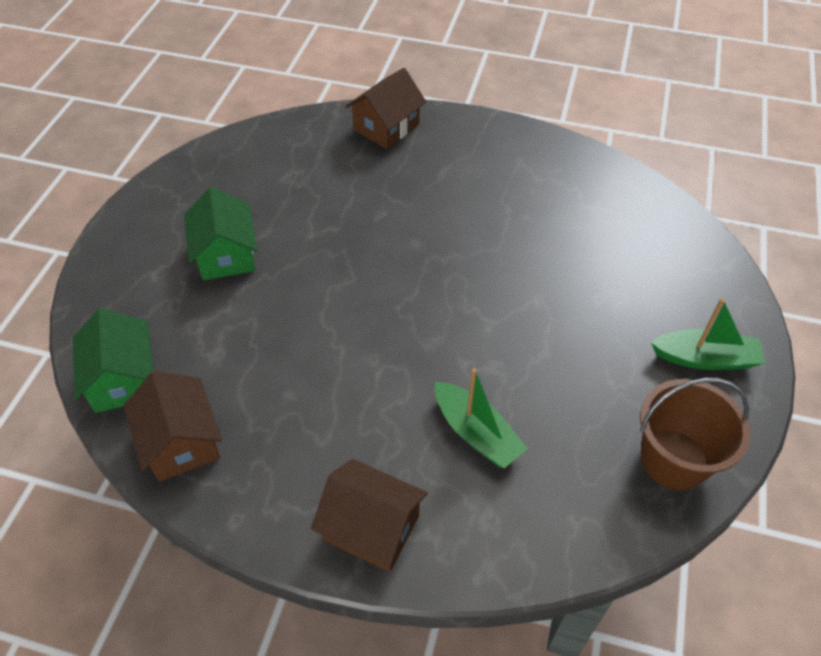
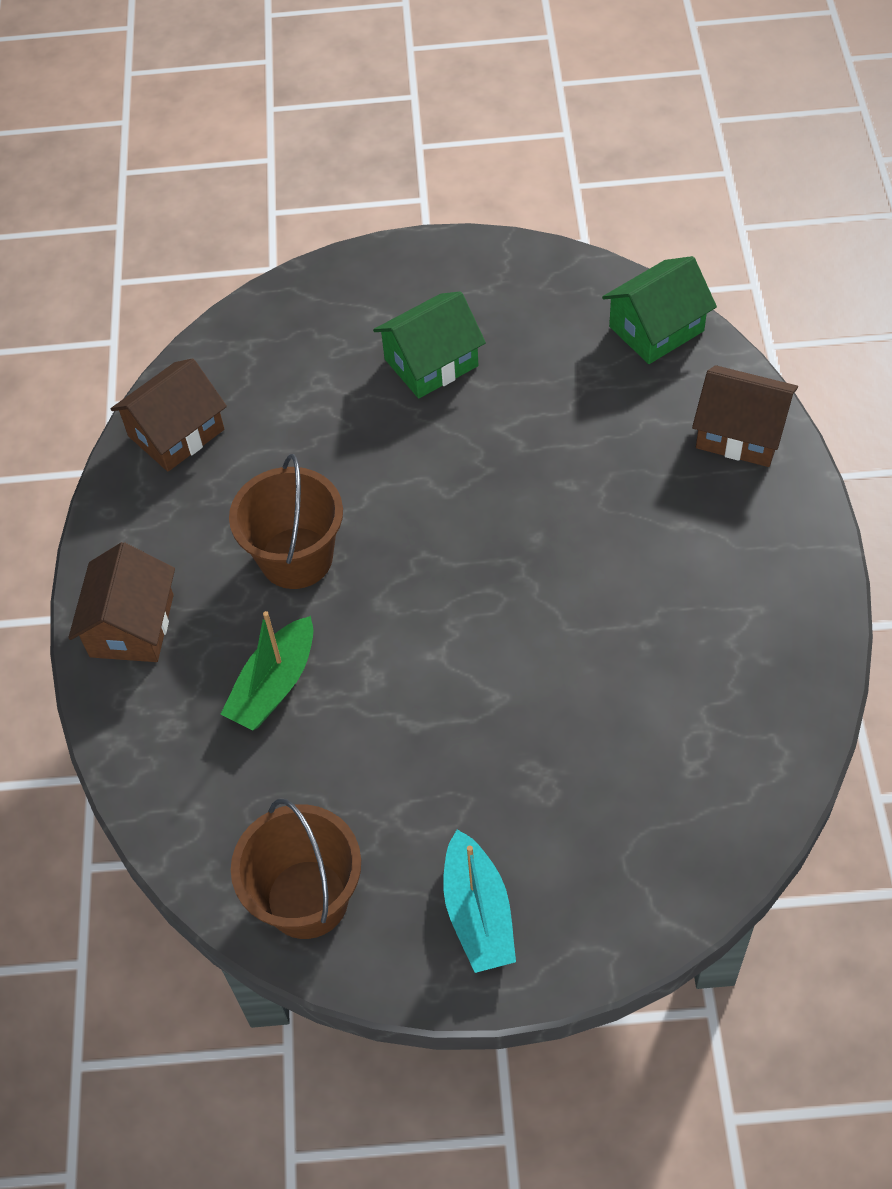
camera: 75 degrees right, 5 degrees up
green house [73,308,153,413] -> green house moved to [602,256,717,364]
green boat [651,298,765,370] -> turquoise boat [443,829,516,973]
none -> brown bucket [229,454,343,589]

